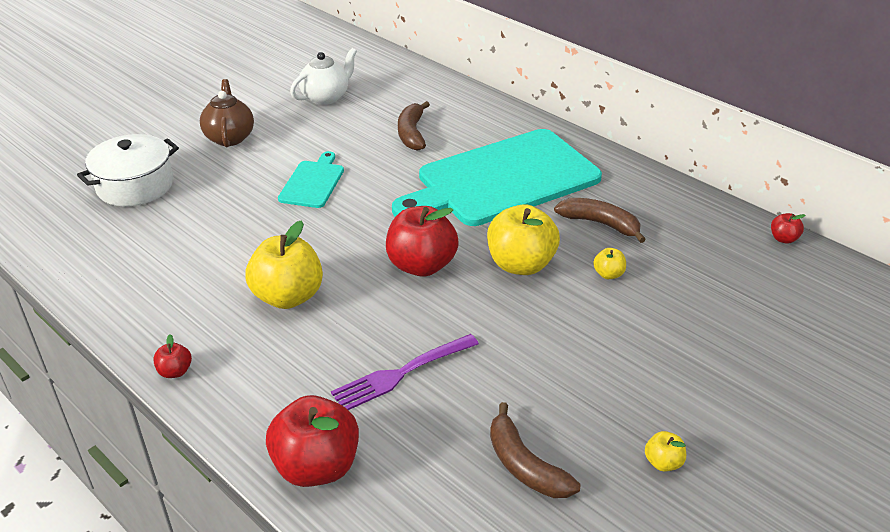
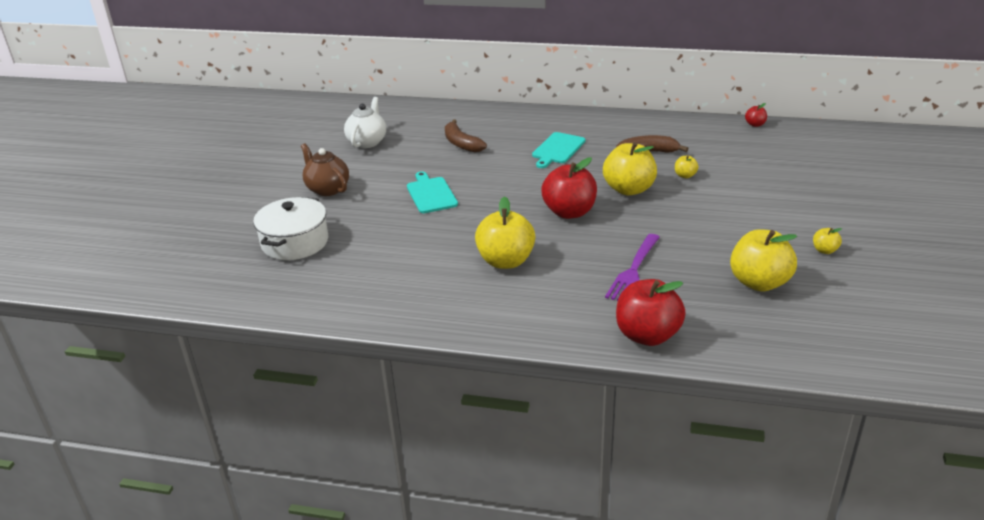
camera: 30 degrees left, 5 degrees down
red apple [153,334,192,378] -> none
turquoise cutting board [392,129,602,226] -> turquoise cutting board [532,132,585,168], size x0.44
brown banana [490,402,580,498] -> yellow apple [730,229,797,292]

